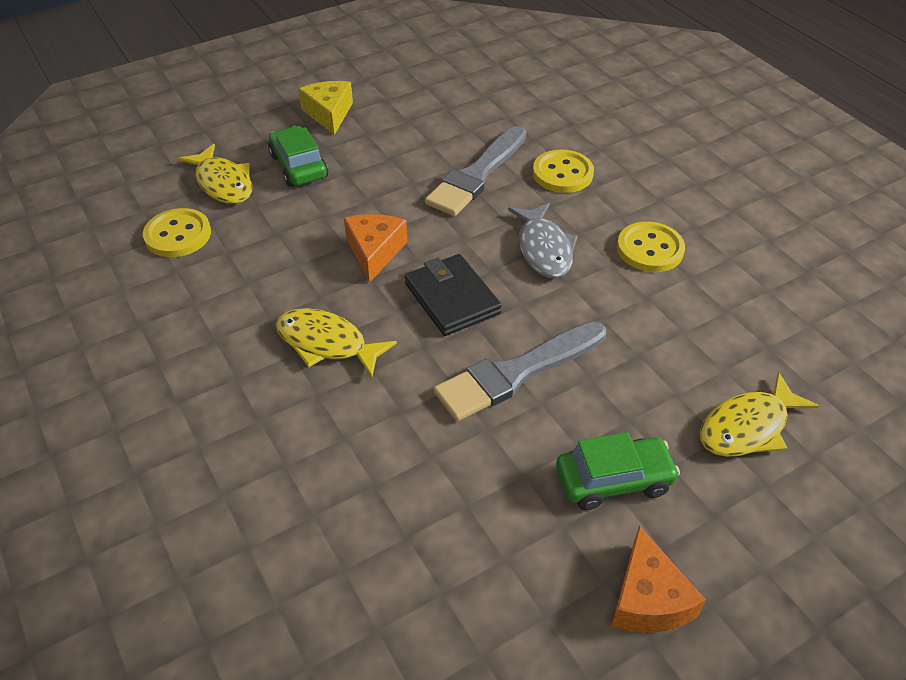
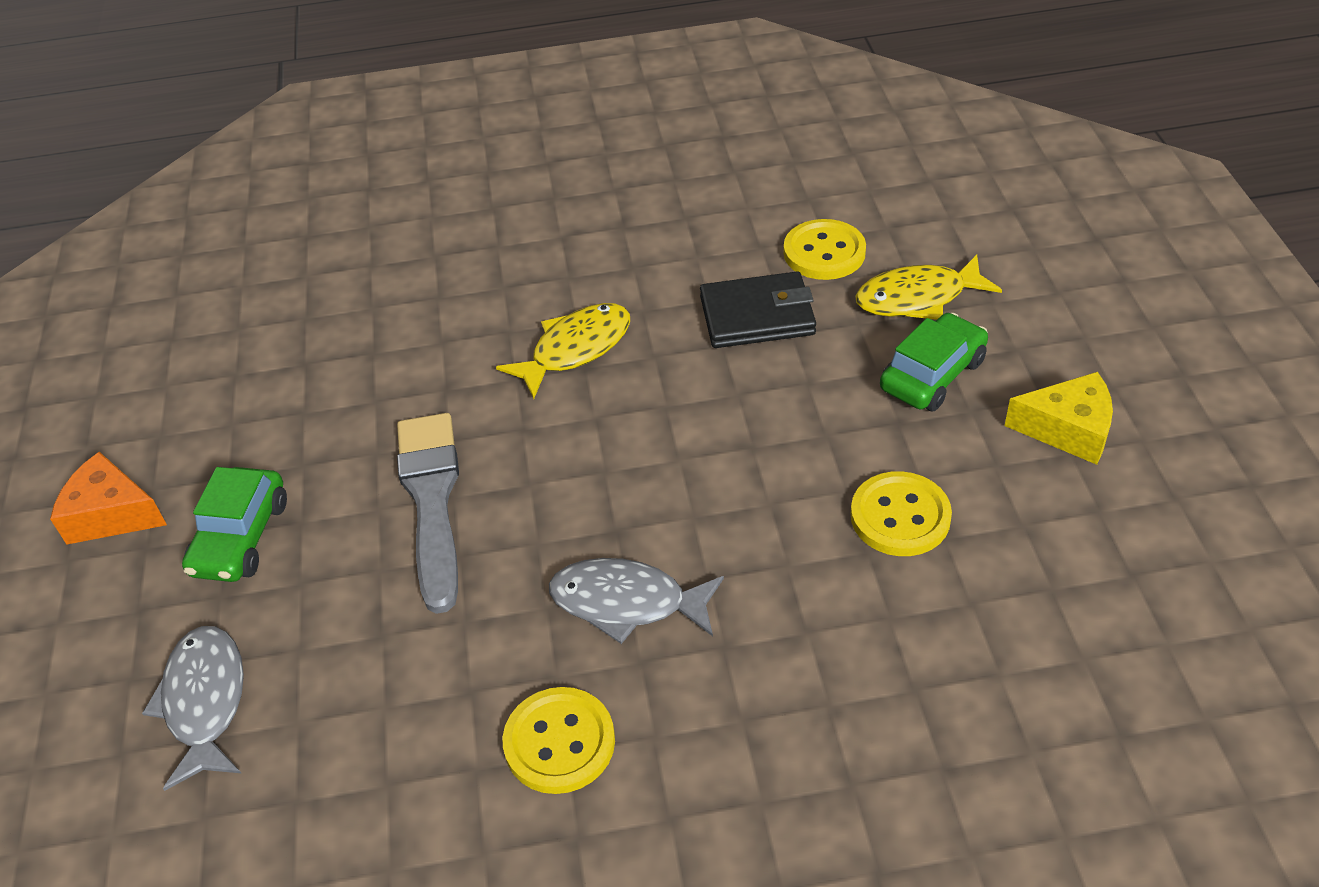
camera: 115 degrees right, 0 degrees up
green car [268,126,328,187] -> green car turned 45 degrees counterclockwise [880,313,988,411]
orange cheese [344,214,407,282] -> none
black wallet [405,254,502,336] -> black wallet moved to [700,272,816,348]
grey brush [425,126,526,216] -> none
yellow button [533,150,594,193] -> yellow button moved to [851,471,952,556]
yellow fish [700,372,819,457] -> grey fish [142,626,244,791]

